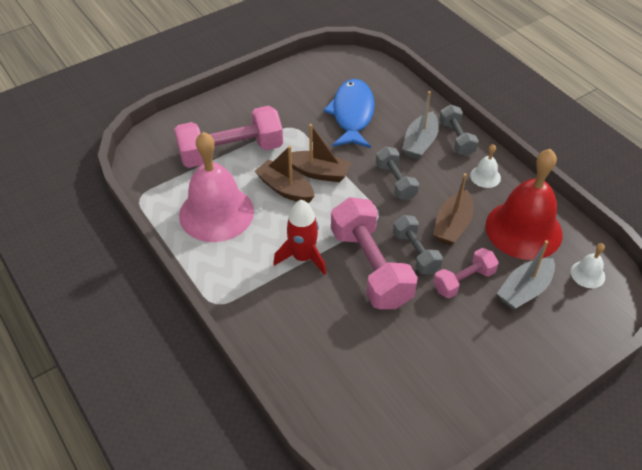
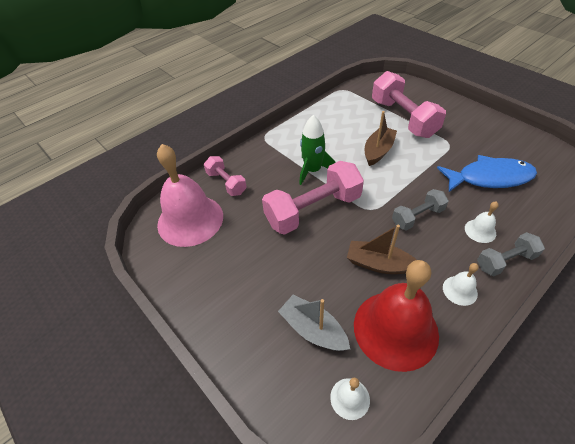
camera: 85 degrees right, 0 degrees up
pink bell [179,132,254,242] -> pink bell moved to [157,144,223,247]
red rocket [273,200,326,275] -> green rocket [299,115,336,185]
brown boat [291,124,351,182] -> none
grey dumbbell [393,215,443,274] -> none
grey boat [402,91,439,160] -> white bell [465,201,499,243]
pink dumbbell [433,248,499,298] -> pink dumbbell moved to [204,156,247,196]

